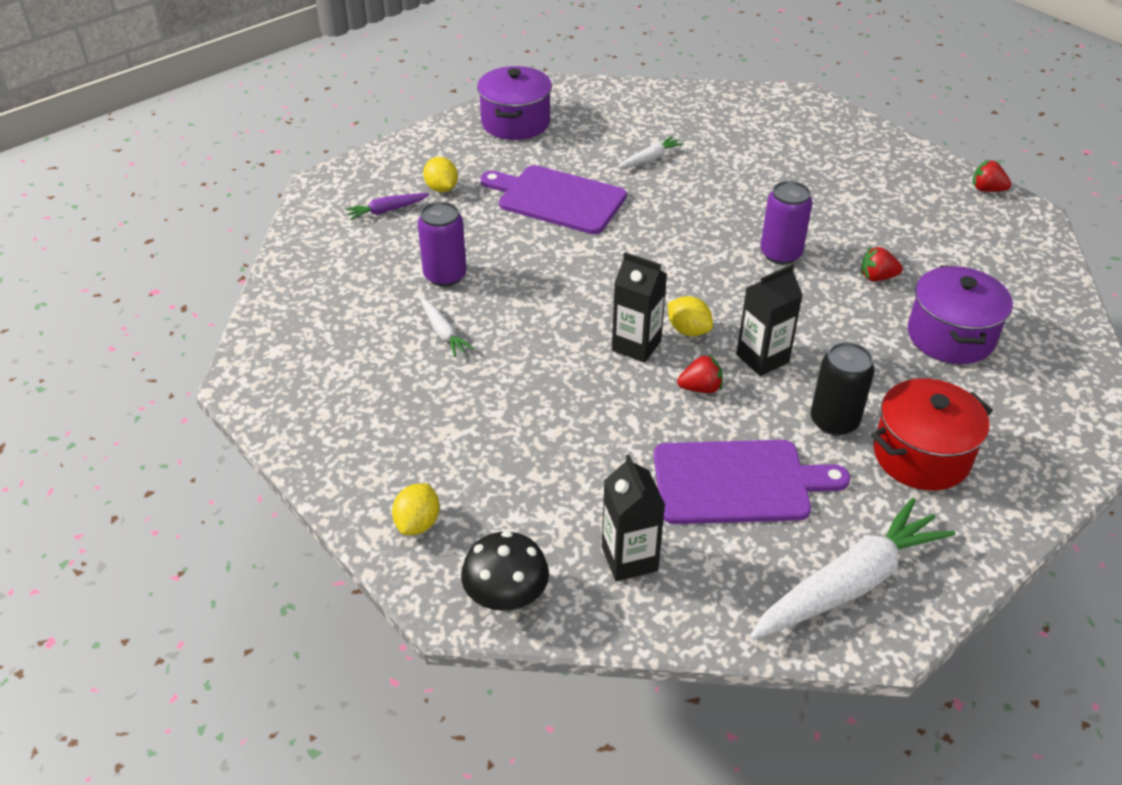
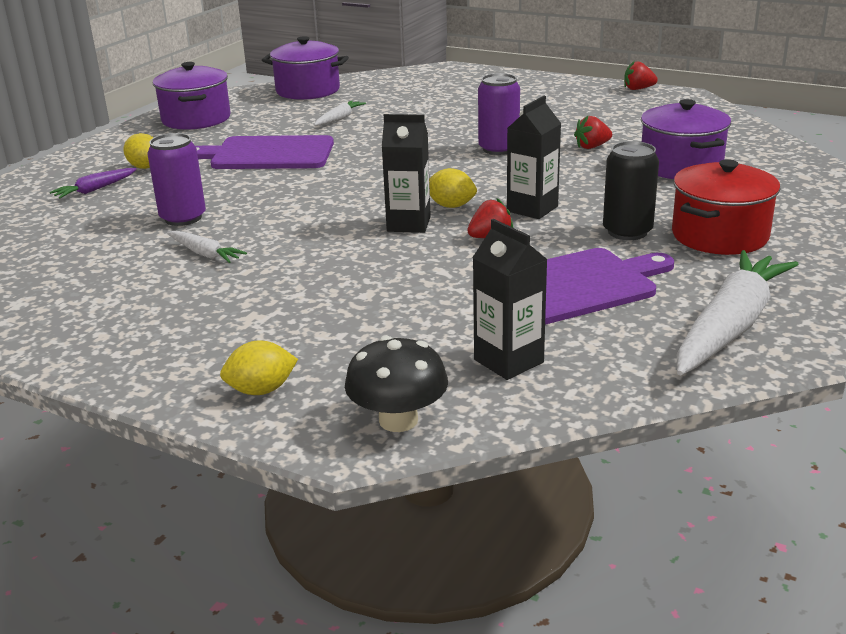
camera: 20 degrees left, 15 degrees down
yellow lemon [392,484,439,535] -> yellow lemon turned 75 degrees clockwise [220,341,298,395]
none -> purple pot [262,36,349,100]

